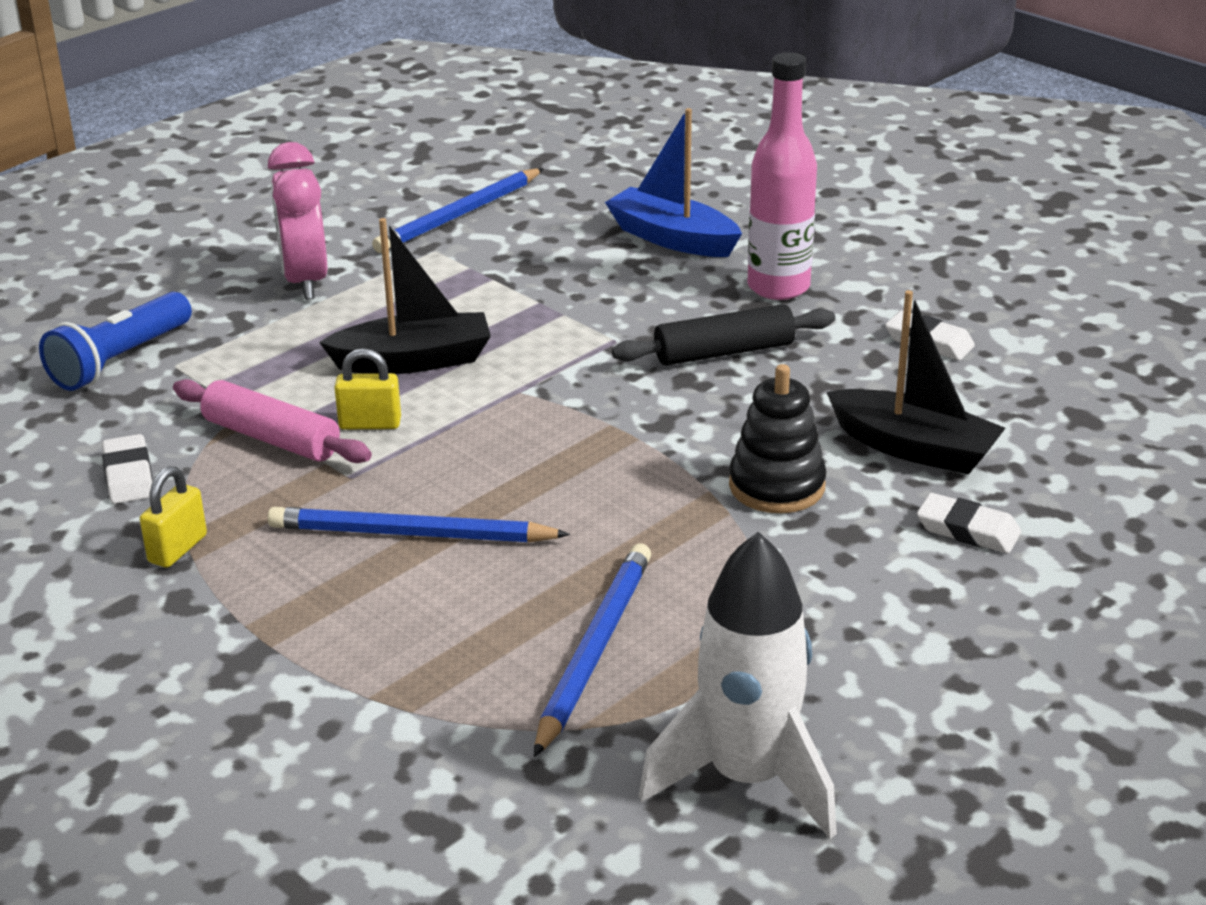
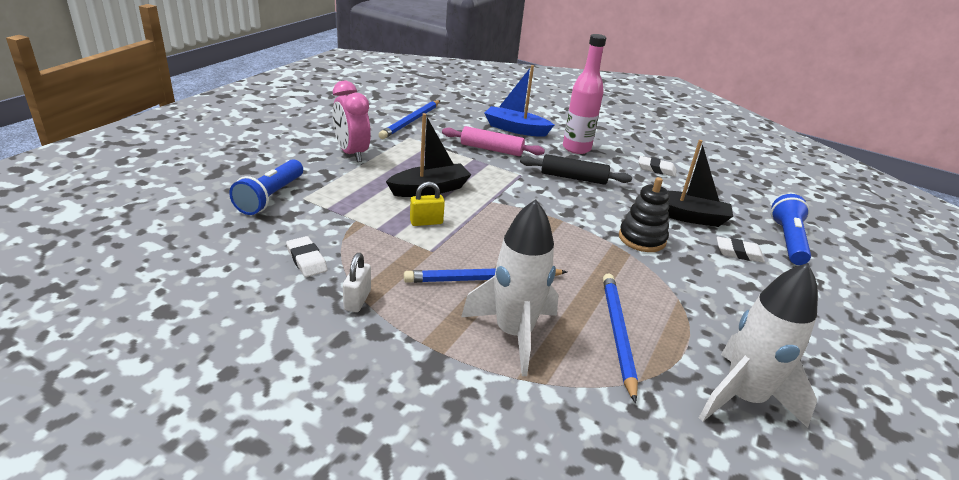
camera: 20 degrees left, 0 degrees up
yellow padlock [140,466,207,568] -> white padlock [343,253,371,312]
pink rolling pin [173,379,372,463] -> pink rolling pin moved to [442,126,545,156]
black rolling pin [612,304,835,366] -> black rolling pin turned 45 degrees clockwise [520,154,632,185]
none -> white rocket [461,199,559,376]
none -> blue flashlight [771,194,811,265]

